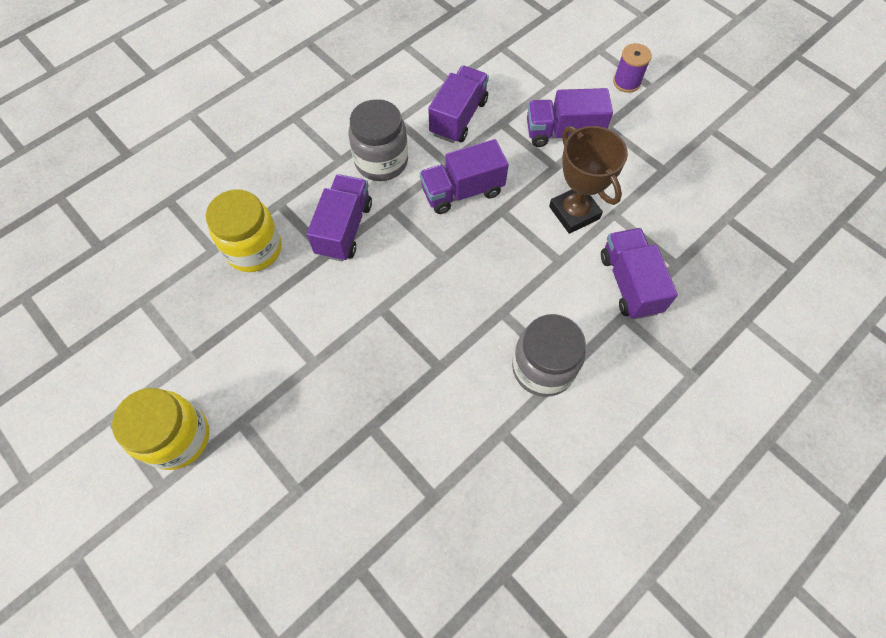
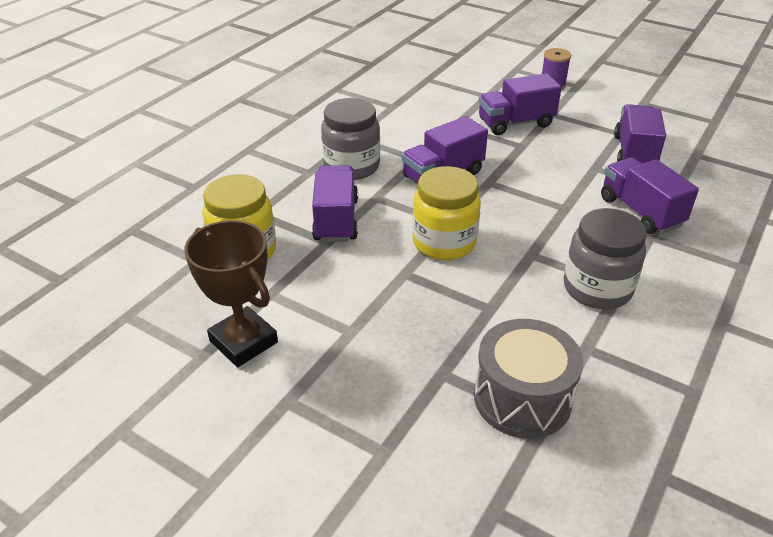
camera: 15 degrees left, 25 degrees down
yellow jar [112,388,209,470] -> yellow jar moved to [412,166,481,260]
purple truck [428,66,489,143] -> purple truck moved to [614,104,666,164]
brown trophy [549,126,628,234] -> brown trophy moved to [184,220,278,367]
none -> grey drum [474,319,583,439]

